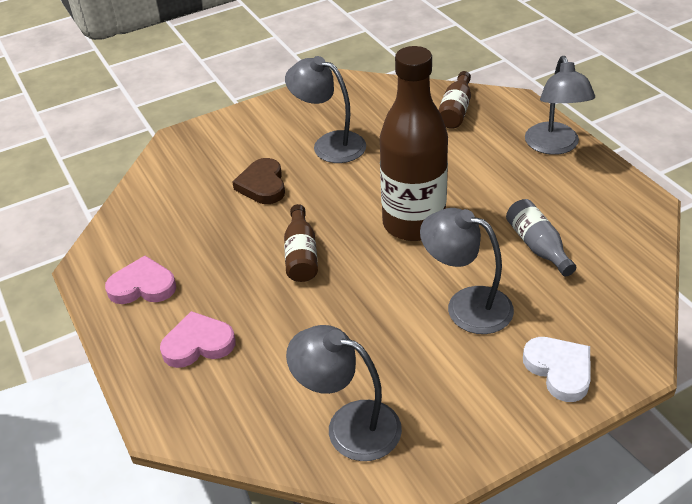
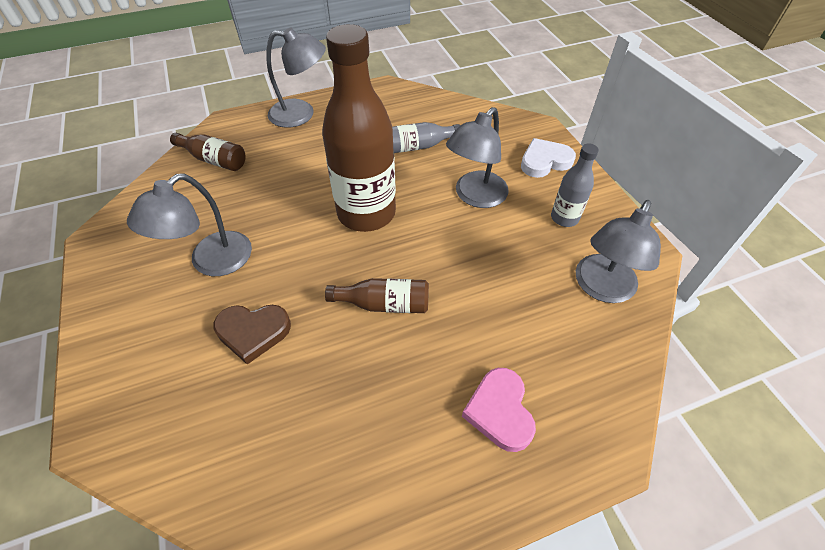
camera: 85 degrees left, 10 degrees up
pink heart [105,256,176,304] -> none
none -> grey bottle [551,143,599,227]

